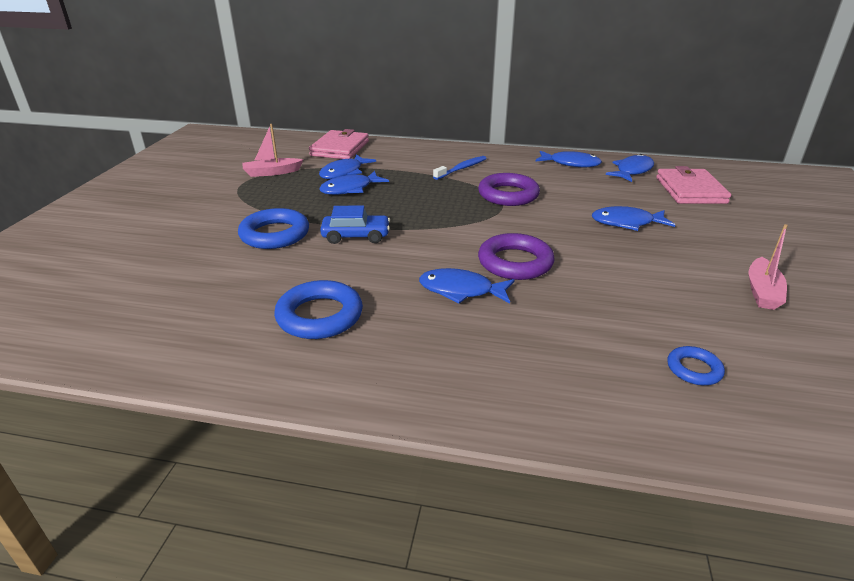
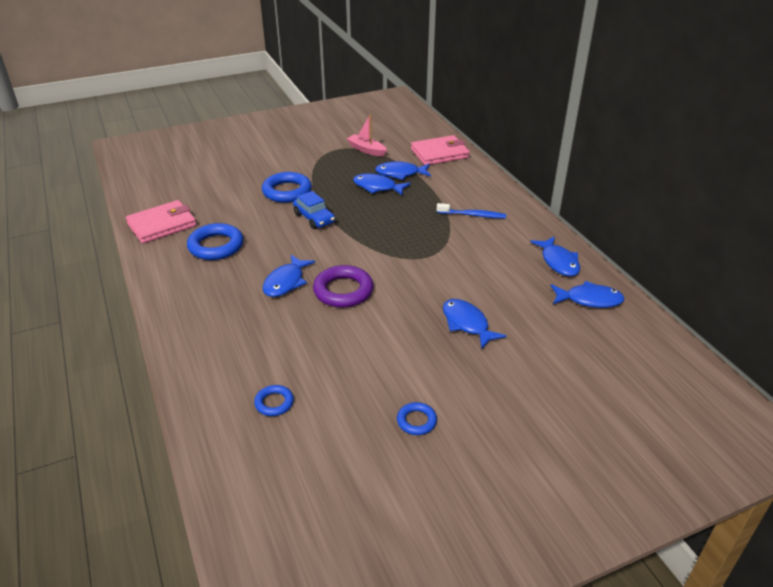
camera: 55 degrees right, 5 degrees up
blue fish [419,268,515,304] -> blue fish turned 135 degrees counterclockwise [263,255,315,297]
purple ring [478,173,540,206] -> none
pink wallet [656,166,731,204] -> pink wallet moved to [126,200,197,244]
pink boat [749,224,788,310] -> blue ring [397,402,437,435]

